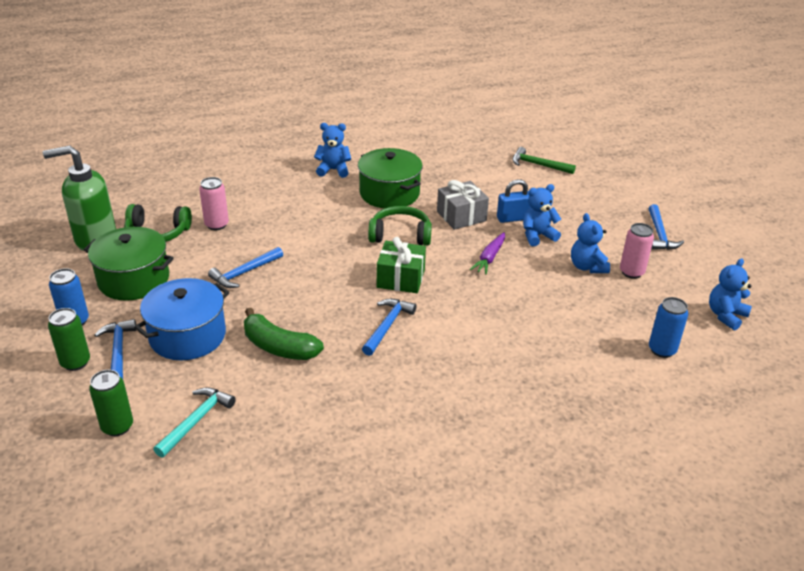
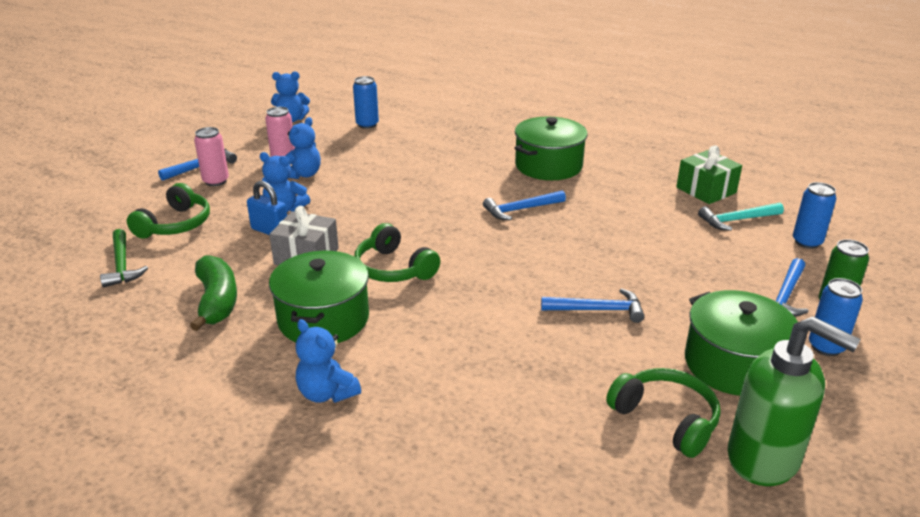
camera: 135 degrees left, 5 degrees down
green can [89,370,133,436] -> blue can [793,182,836,249]
blue pot [134,278,229,360] -> none
pink can [199,177,229,230] -> pink can moved to [194,127,229,186]
green banana [244,308,324,360] -> green banana moved to [190,255,237,331]
green gift [377,237,426,293] -> green gift moved to [676,145,742,204]
purple carrot [470,232,505,274] -> none
none -> green headphones [127,183,210,239]
none -> green pot [515,117,588,180]

